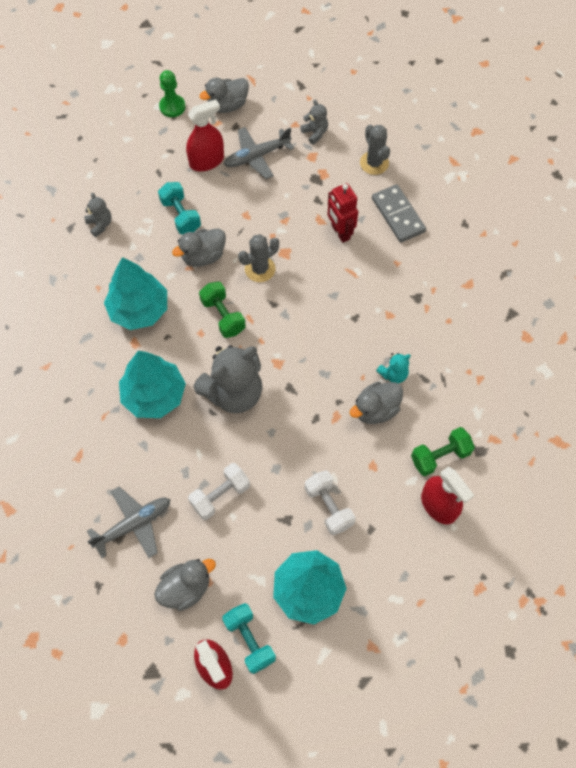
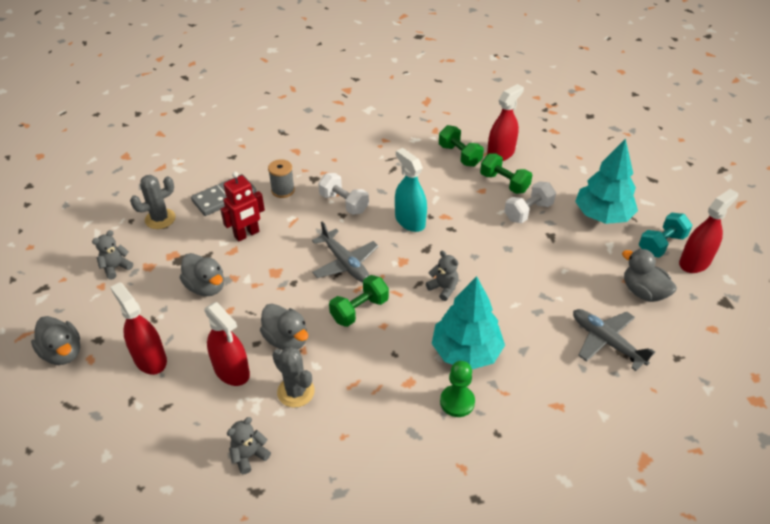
camera: 100 degrees left, 20 degrees down
turquoise tree [104,257,167,330] -> none
turquoise dumbbell [158,182,201,234] -> red spray bottle [204,302,250,386]
green pawn [159,70,185,117] -> green pawn moved to [440,361,475,417]
white dumbbell [188,463,250,520] -> white dumbbell moved to [318,173,369,215]
grey teddy bear [194,345,262,413] -> grey teddy bear [426,251,459,301], size x0.46
grey plane [223,127,294,179] -> grey plane moved to [312,222,379,283]
grey cactus [238,234,279,282] -> grey cactus moved to [272,347,315,408]
grey duck [349,382,403,424] -> grey duck moved to [180,253,224,296]
turquoise teddy bear [376,353,411,383] -> none
none -> grey spool [268,159,295,198]
none -> turquoise spray bottle [395,148,427,232]
none -> green dumbbell [480,153,532,194]

